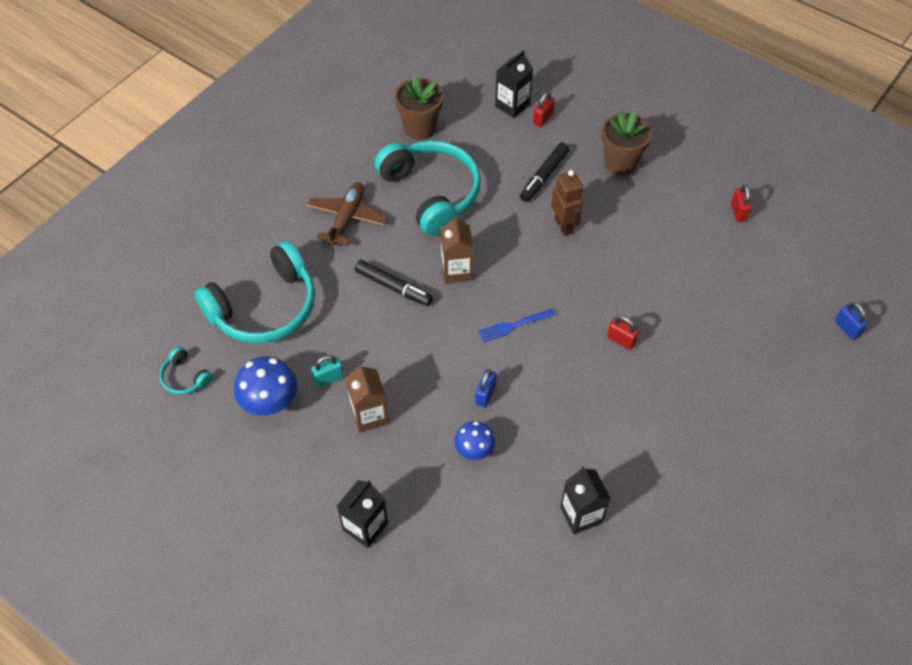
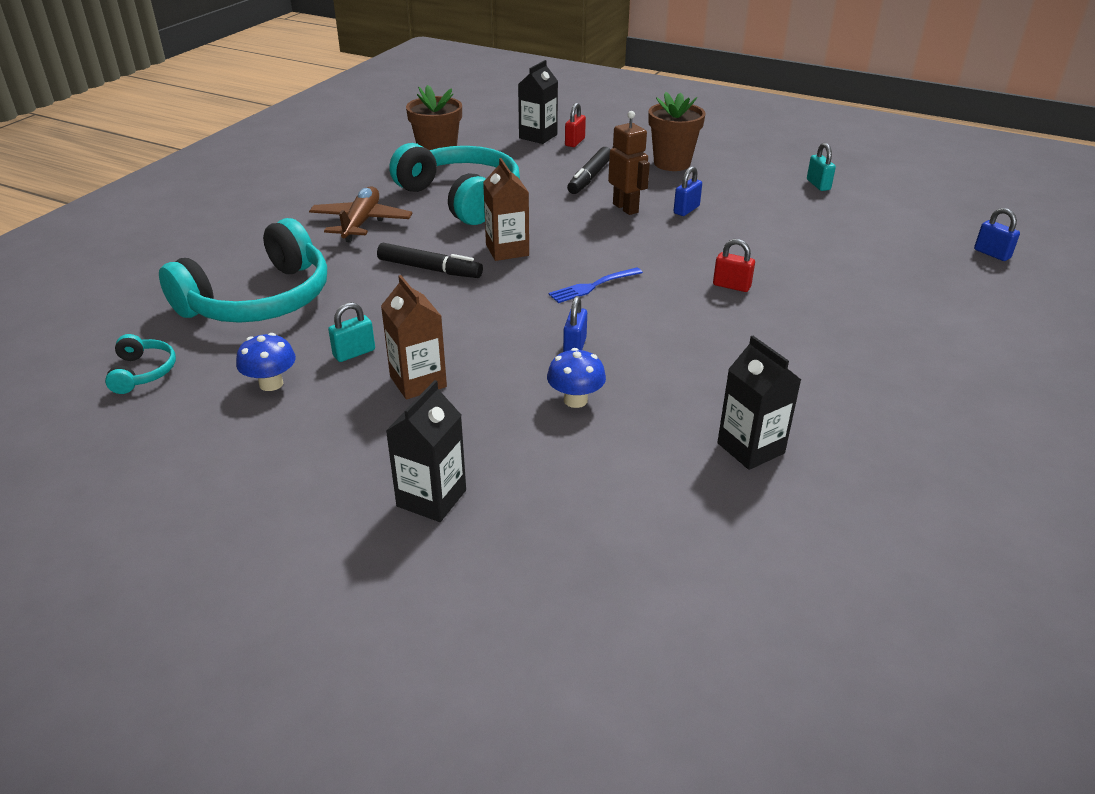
camera: 10 degrees left, 20 degrees down
turquoise headphones [159,347,213,395] -> turquoise headphones turned 135 degrees counterclockwise [105,334,176,394]
blue mushroom [234,356,297,416] -> blue mushroom [236,333,296,391], size x0.64
red padlock [731,185,752,222] -> turquoise padlock [807,143,836,191]
none -> blue padlock [674,166,702,216]

